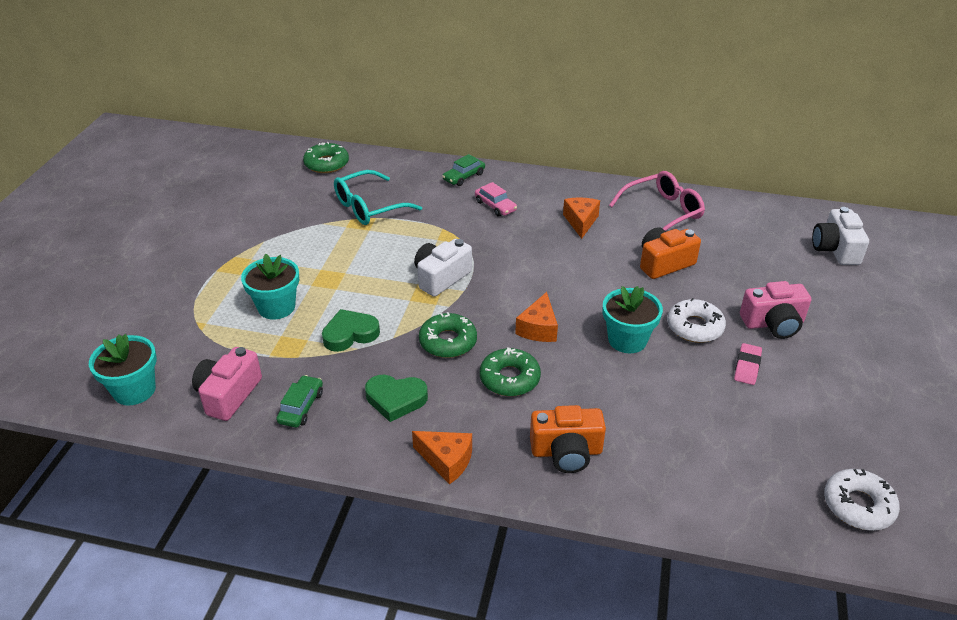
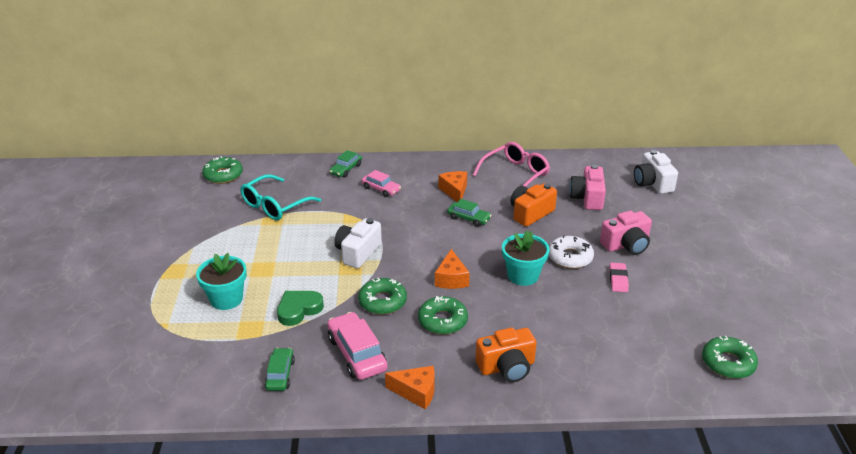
camera: 15 degrees left, 5 degrees down
turquoise flower pot [89,334,157,405] -> none
pink camera [192,347,262,421] -> pink camera moved to [569,165,606,210]
green heart [365,375,428,422] -> pink car [327,312,388,380]
white donut [824,469,900,531] -> green donut [702,336,758,379]
none -> green car [447,199,491,227]

